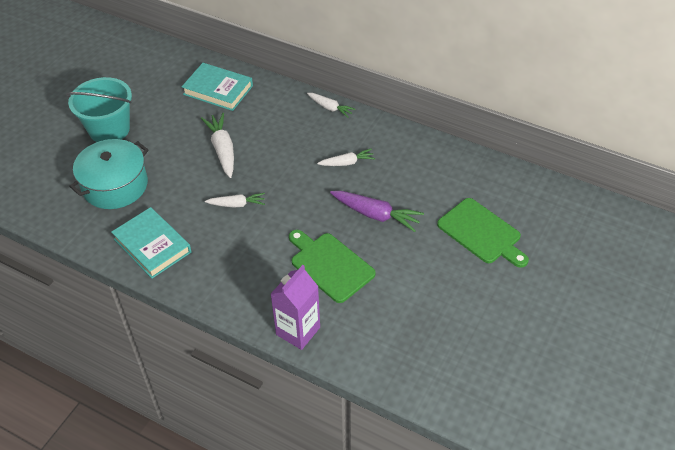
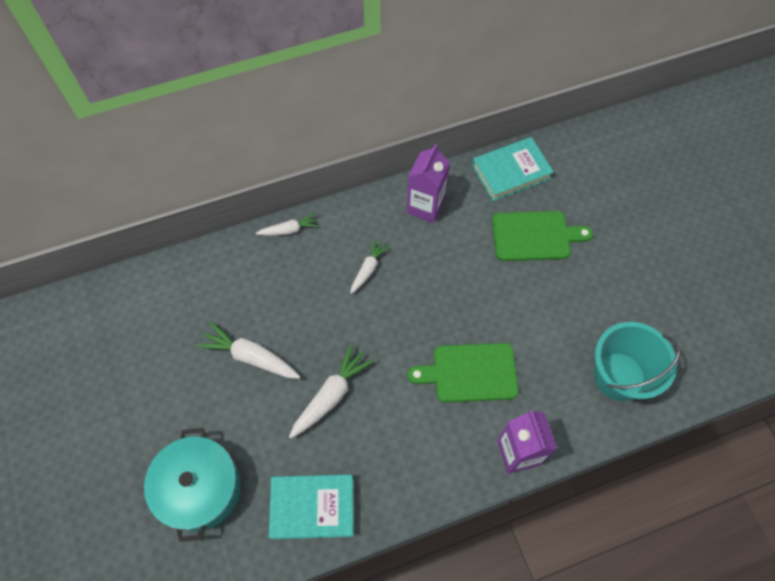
camera: 50 degrees left, 15 degrees up
turquoise bucket [66,77,132,142] -> turquoise bucket moved to [594,322,680,401]
turquoise book [182,63,253,111] -> turquoise book moved to [472,137,554,201]
white carrot [205,193,265,207] -> white carrot [289,344,375,438], size x1.60
purple carrot [330,191,424,232] -> none
none -> purple carton [407,144,450,223]

